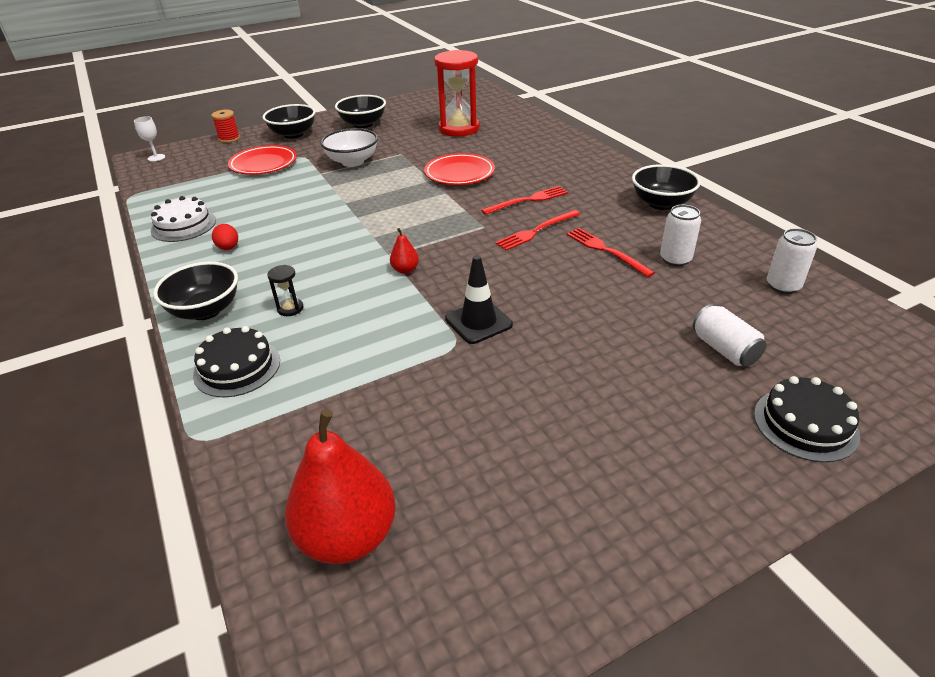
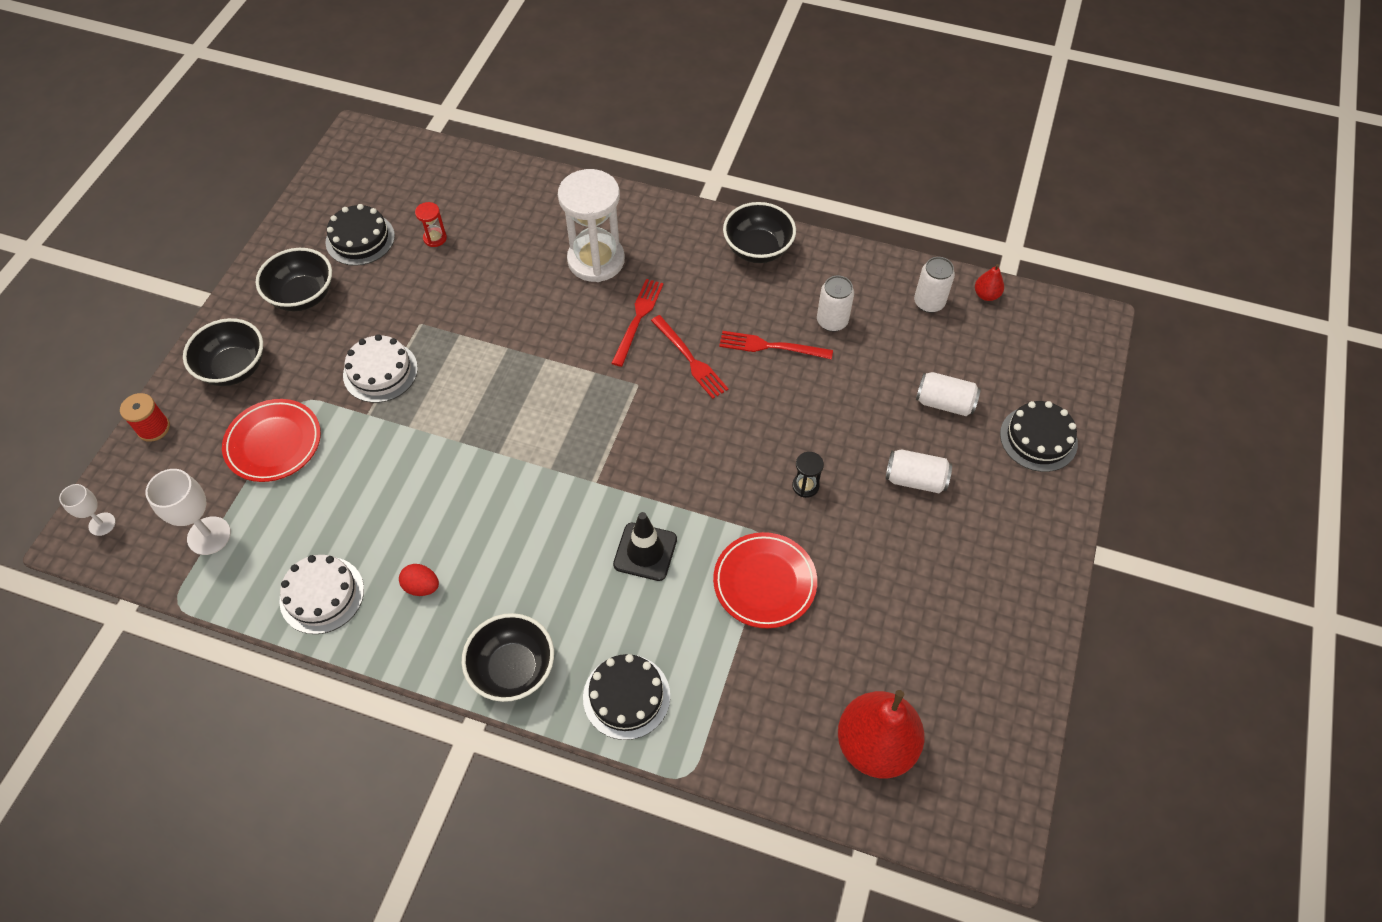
camera: 45 degrees left, 20 degrees up
black hourglass [267,265,304,316] -> black hourglass moved to [792,452,824,498]
white bowl [321,128,378,167] -> white cake [343,334,418,403]
red pear [390,228,419,274] -> red pear moved to [975,264,1004,301]
red plate [424,153,495,185] -> red plate moved to [713,532,817,628]
red hourglass [434,50,480,137] -> red hourglass [415,202,447,247], size x0.41
black traffic cone [445,255,513,344] -> black traffic cone moved to [613,512,677,581]
red fork [495,210,580,251] -> red fork turned 45 degrees counterclockwise [651,315,728,399]
none -> white goblet [145,469,231,555]
none -> black cake [325,204,395,266]
none -> white hourglass [558,169,625,282]
none -> white can [886,449,952,493]

